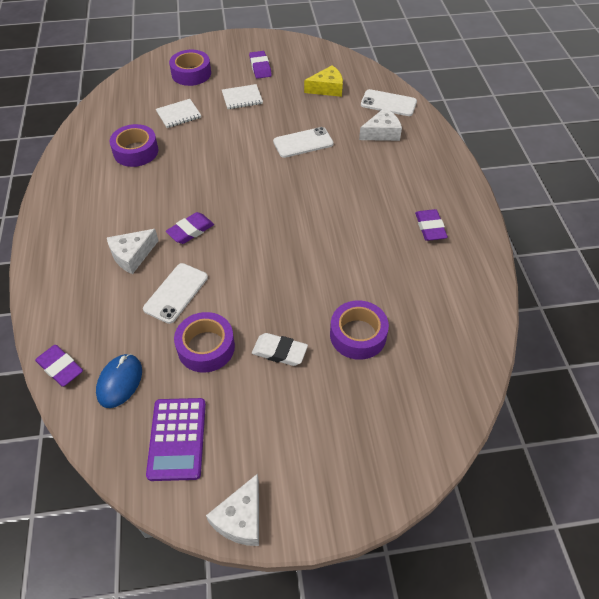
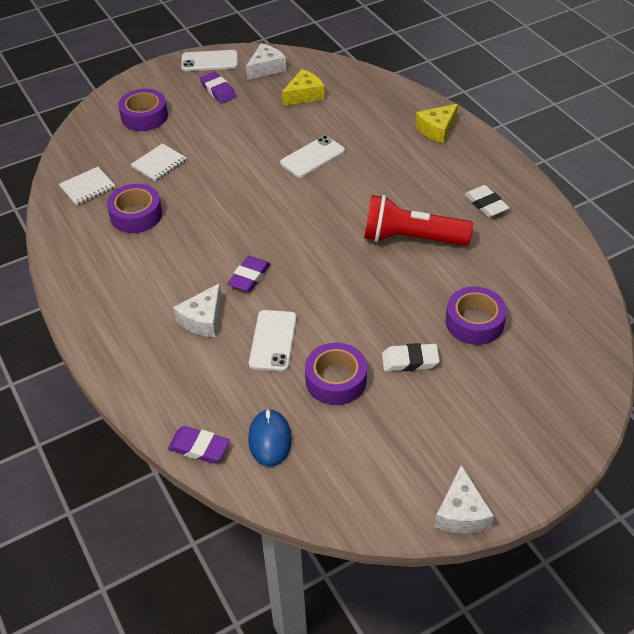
camera: 20 degrees left, 5 degrees down
purple calculator [146,398,206,481] -> none
white notebook [222,84,263,109] -> white notebook moved to [59,167,115,205]
white cheese [359,108,402,141] -> white cheese moved to [246,44,286,80]
white phone [361,89,417,116] -> white phone moved to [181,50,238,71]
purple eraser [415,209,448,241] -> white eraser [464,185,510,217]
none -> red flashlight [364,195,473,246]
none -> yellow cheese [415,104,458,144]

